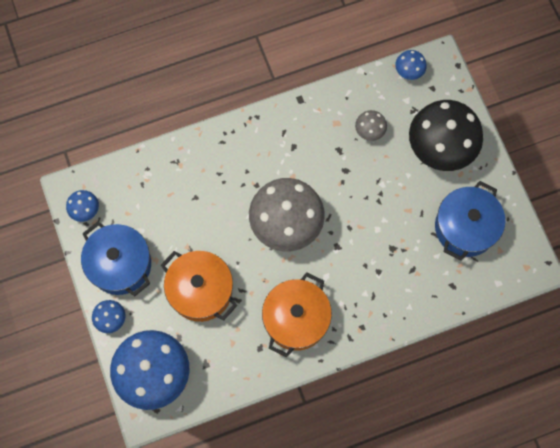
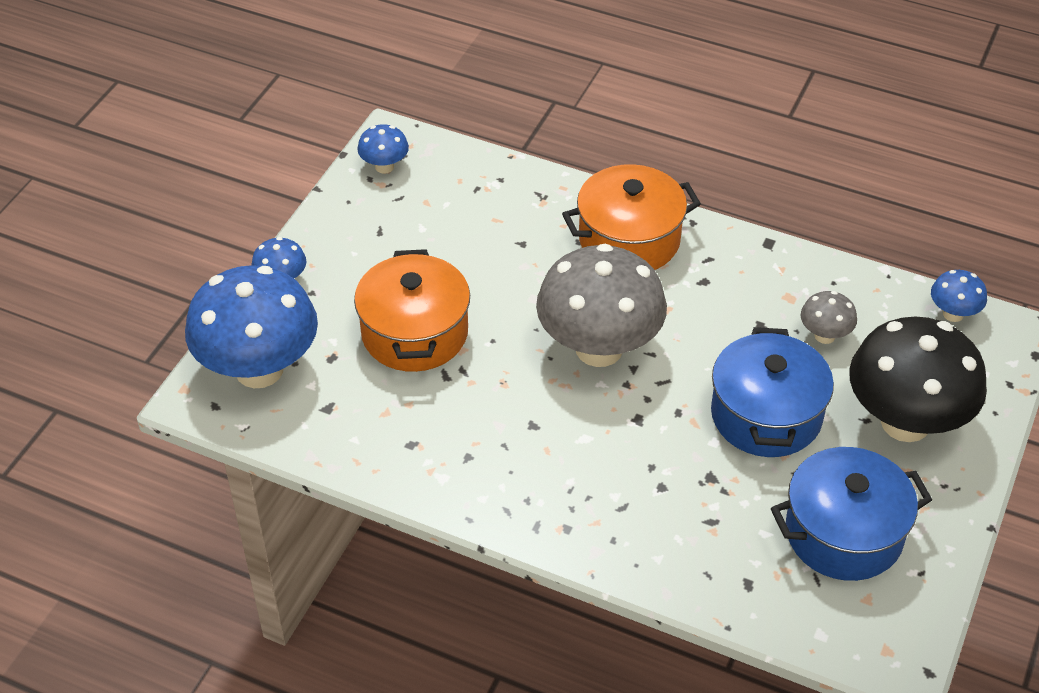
camera: 45 degrees right, 25 degrees down
blue pot [81,221,151,296] -> blue pot moved to [711,327,834,457]
orange pot [262,272,332,358] -> orange pot moved to [562,164,701,270]

